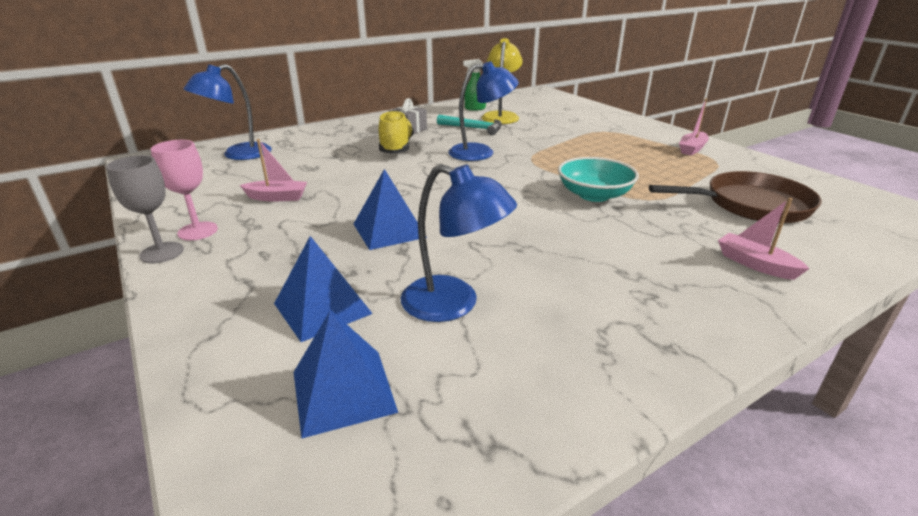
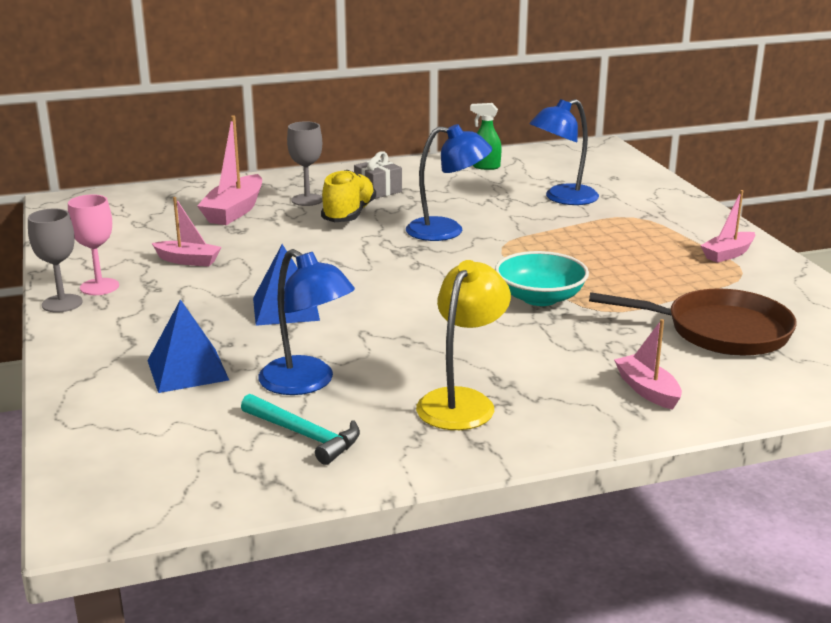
camera: 15 degrees right, 5 degrees down
blue lamp [183,64,272,160] -> blue lamp moved to [529,99,599,205]
blue pyramid [294,310,398,439] -> none
turquoise hammer [437,115,502,135] -> turquoise hammer moved to [241,394,360,465]
yellow lamp [482,38,523,124] -> yellow lamp moved to [416,260,511,430]
none -> pink boat [197,115,262,225]
none -> grey goblet [287,121,323,206]

